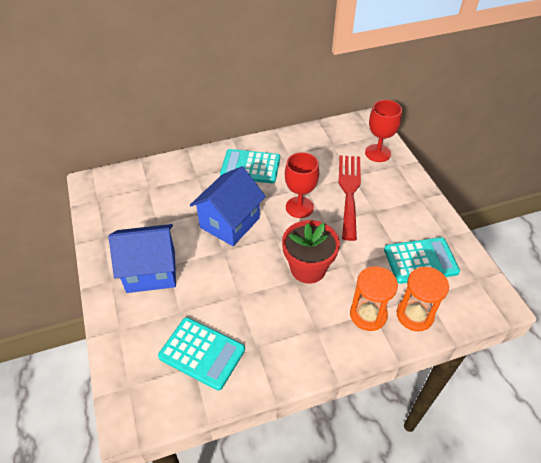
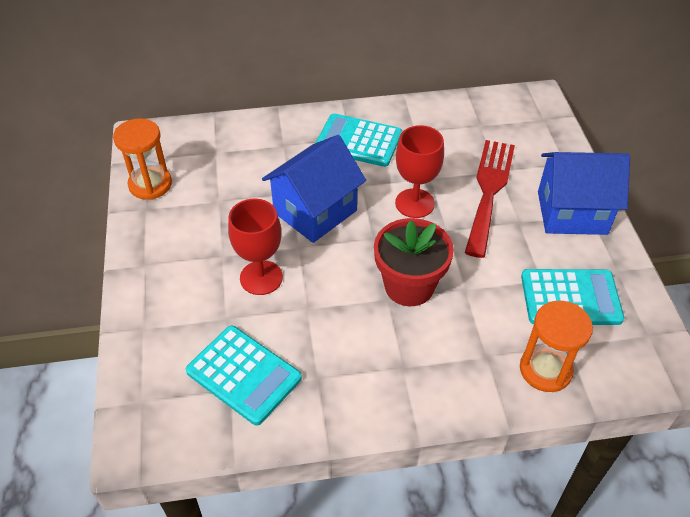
camera: 10 degrees right, 0 degrees up
blue house [109,224,176,293] -> blue house moved to [538,152,630,235]
orange hourglass [350,266,398,331] -> orange hourglass moved to [113,118,172,200]
red goblet [365,100,402,162] -> red goblet moved to [228,199,283,295]

